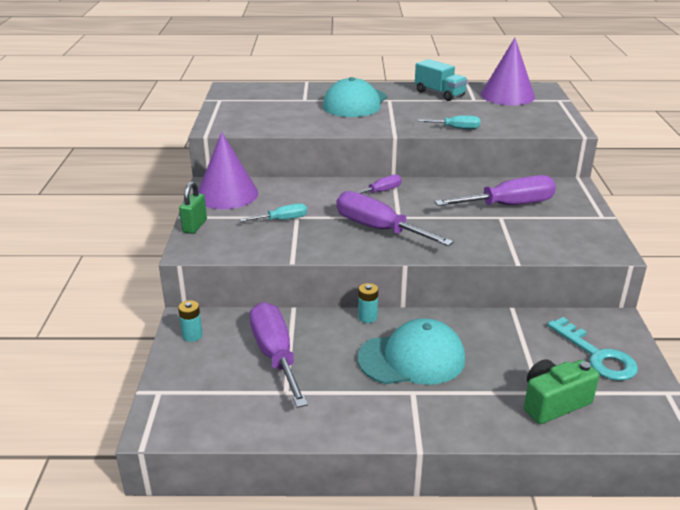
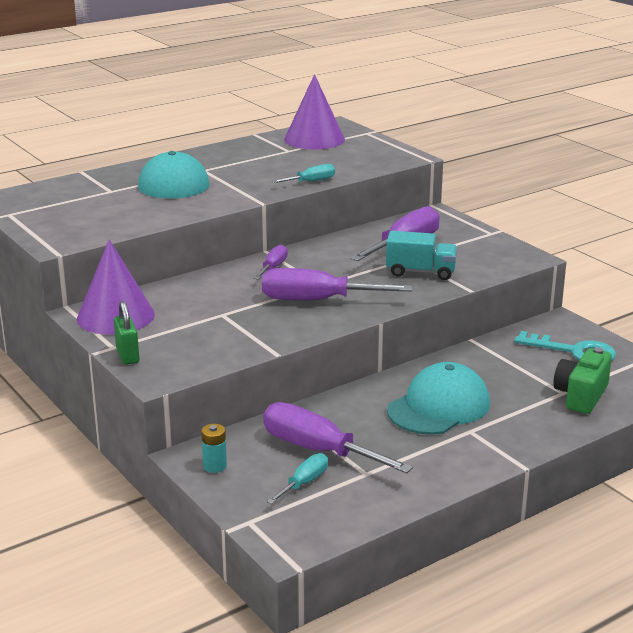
camera: 35 degrees left, 5 degrees down
turquoise screwdriver [240,203,307,222] -> turquoise screwdriver moved to [267,453,328,504]
turquoise battery [358,283,378,323] -> none
turquoise truck [415,59,468,101] -> turquoise truck moved to [386,231,457,280]

